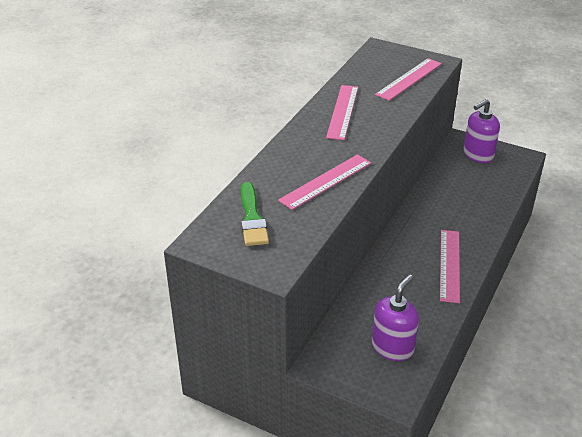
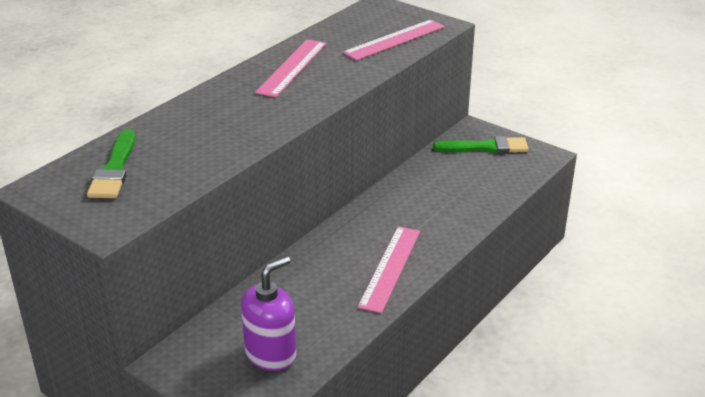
camera: 10 degrees right, 5 degrees down
pink ruler [278,154,371,210] -> none
purple soap dispenser [463,99,500,163] -> green brush [433,136,529,153]

